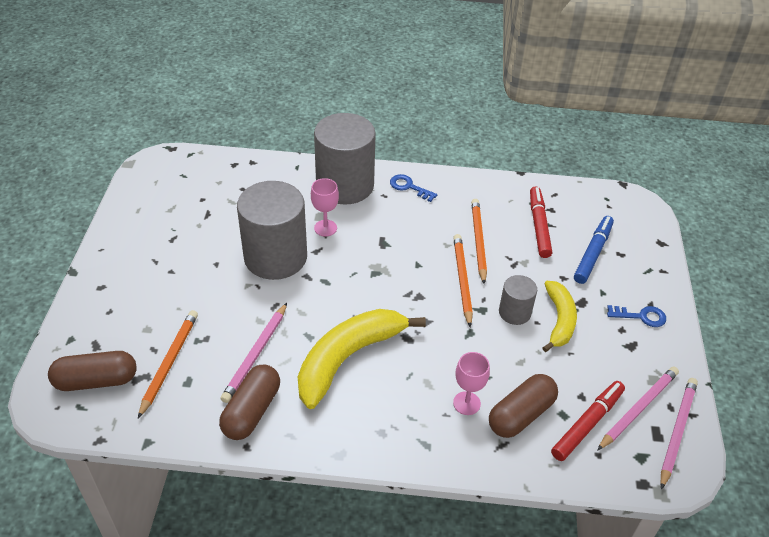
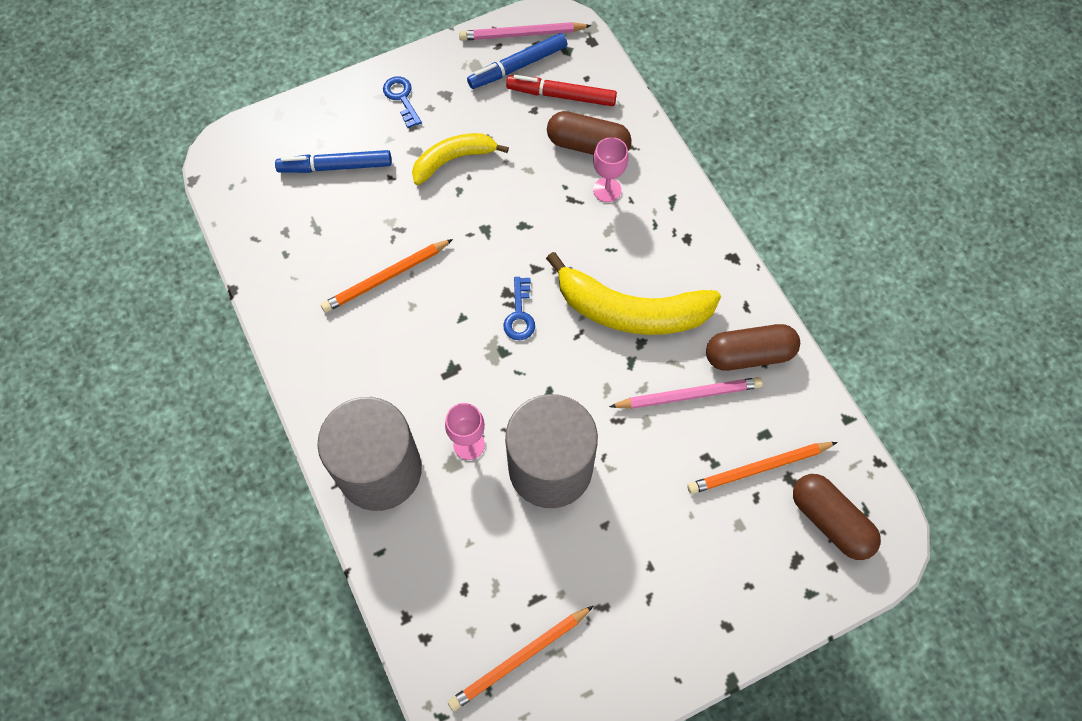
camera: 120 degrees left, 20 degrees up
blue key [390,174,437,202] -> blue key moved to [504,277,535,340]
orange pencil [453,234,473,328] -> orange pencil moved to [448,606,593,711]
grey cylinder [499,275,537,325] -> none
red marker [530,187,552,258] -> none
pink pencil [597,366,679,451] -> blue marker [467,33,567,89]

